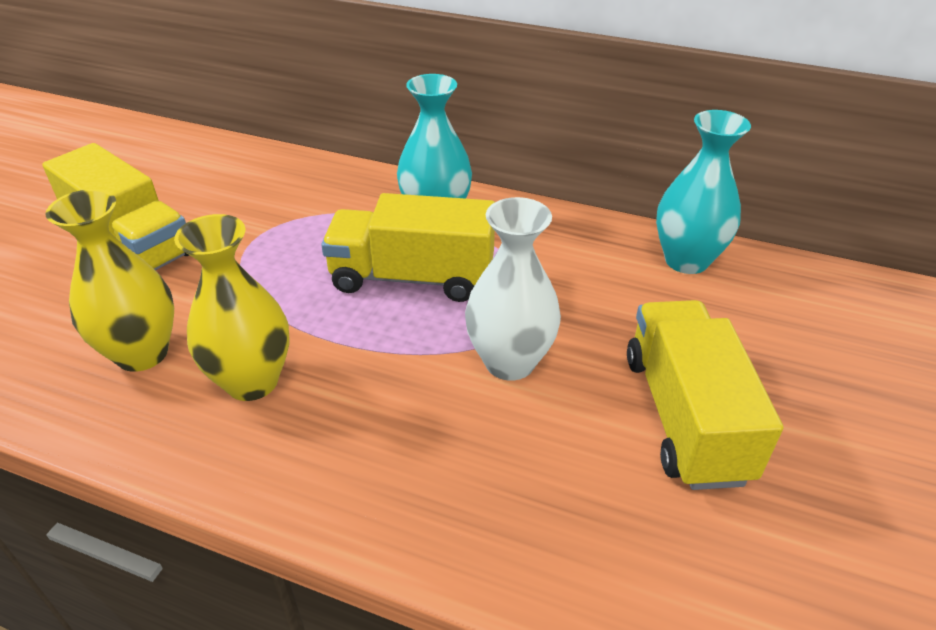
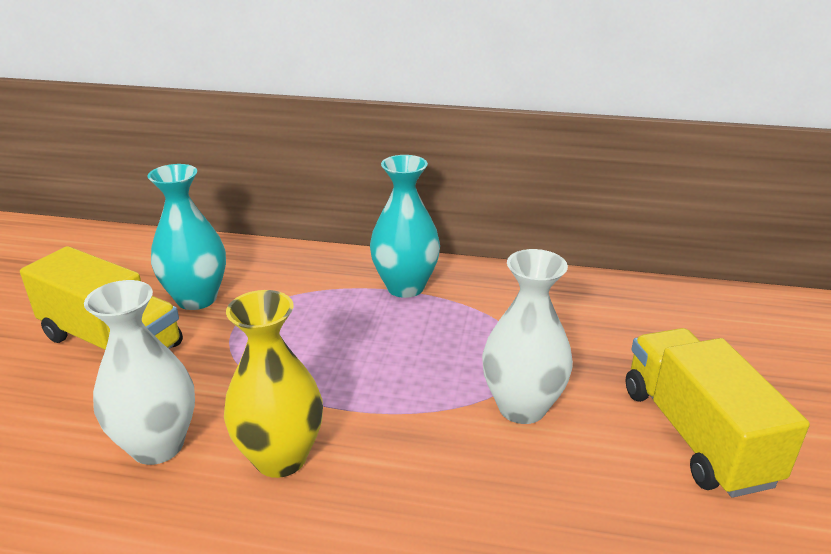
camera: 10 degrees left, 10 degrees down
yellow vase [45,189,174,372] -> white vase [84,280,195,465]
yellow truck [321,193,495,302] -> none
turquoise vase [656,110,751,274] -> turquoise vase moved to [148,164,226,310]

